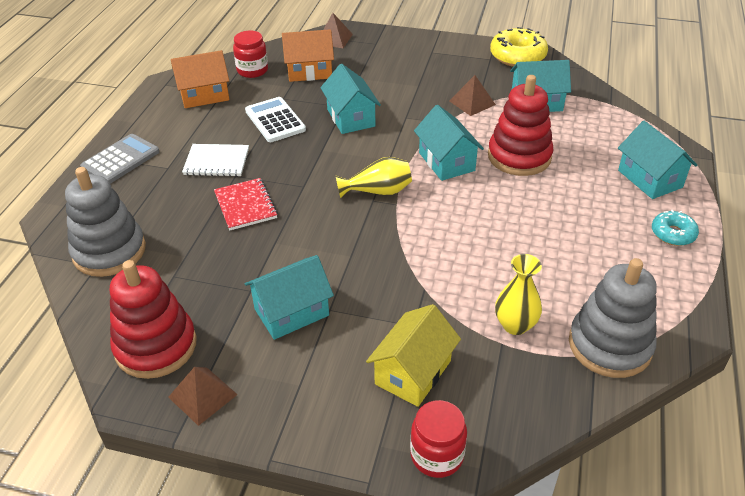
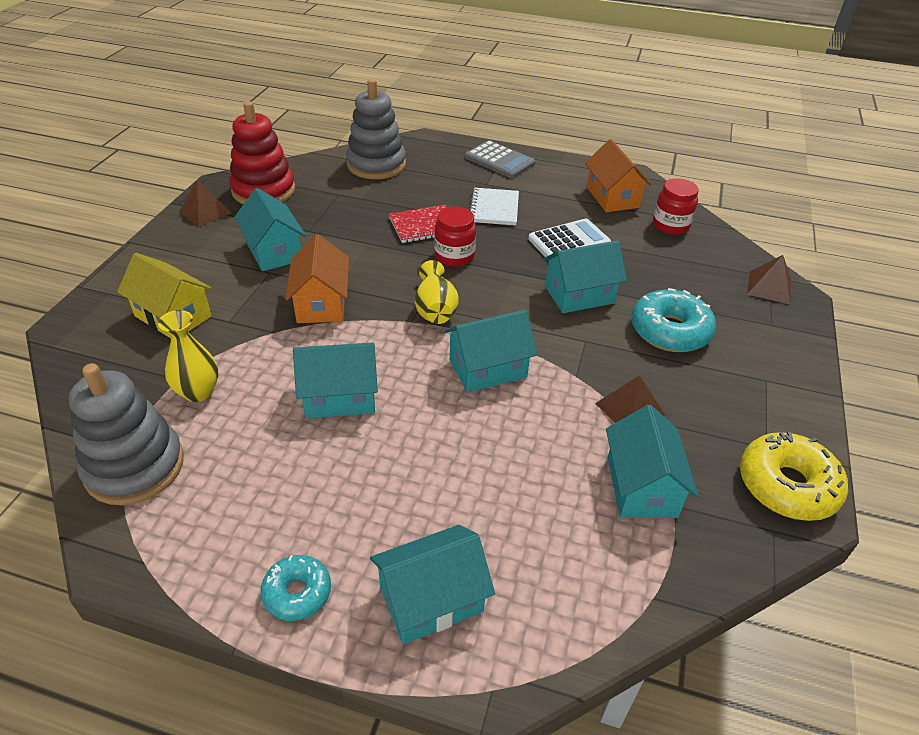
camera: 90 degrees right, 0 degrees up
orange house [282,29,334,82] -> orange house moved to [285,234,349,323]
red jar [410,400,467,478] -> red jar moved to [434,206,476,267]
red stacking toy [488,75,553,176] -> none
none -> turquoise house [293,342,378,419]
none -> turquoise donut [631,288,716,352]

